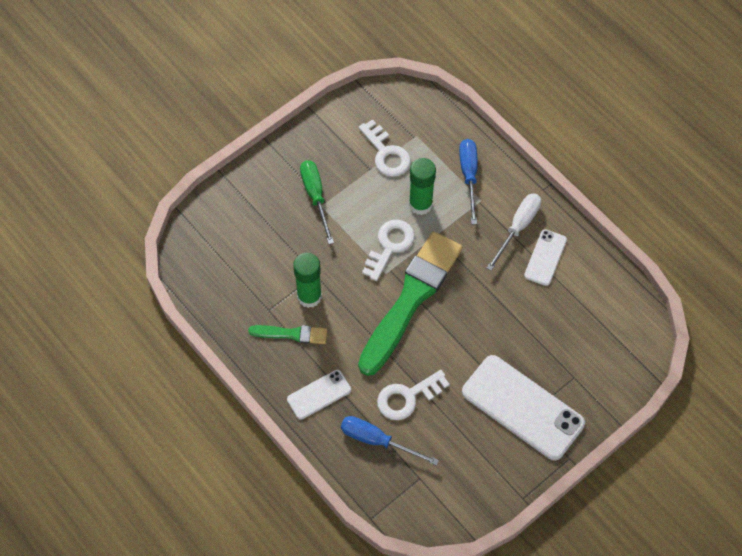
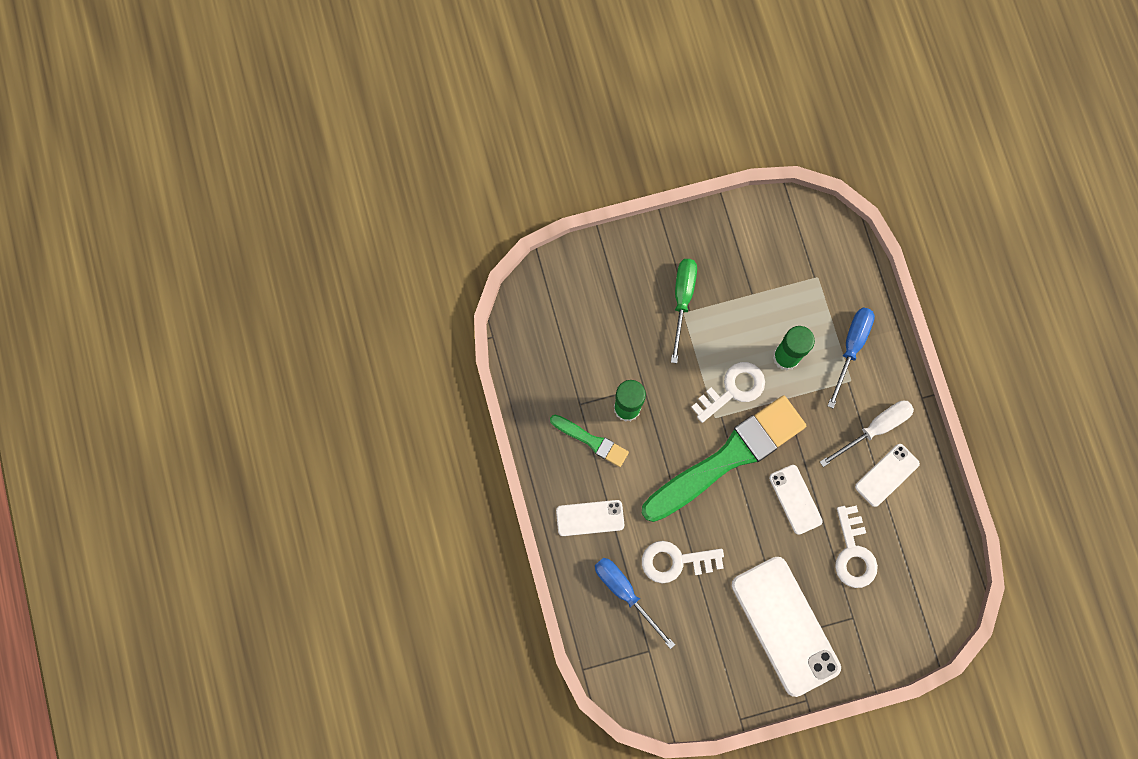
camera: 25 degrees right, 15 degrees up
white key [359,119,411,177] -> white key moved to [835,506,878,588]
none -> white phone [769,465,823,535]

